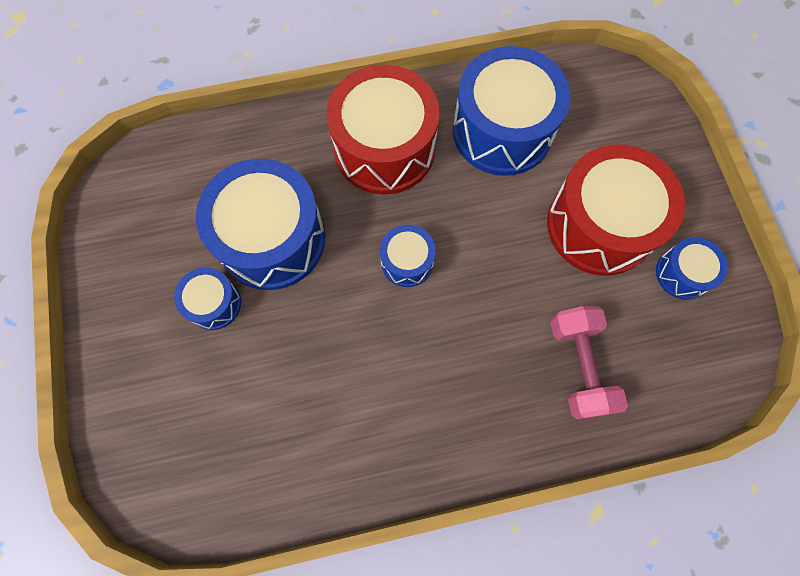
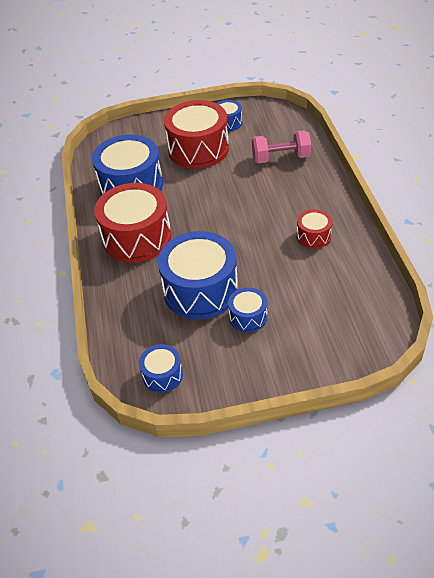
camera: 85 degrees left, 25 degrees down
blue drum [380,225,436,287] -> blue drum moved to [139,344,183,393]
none -> red drum [296,209,333,249]

